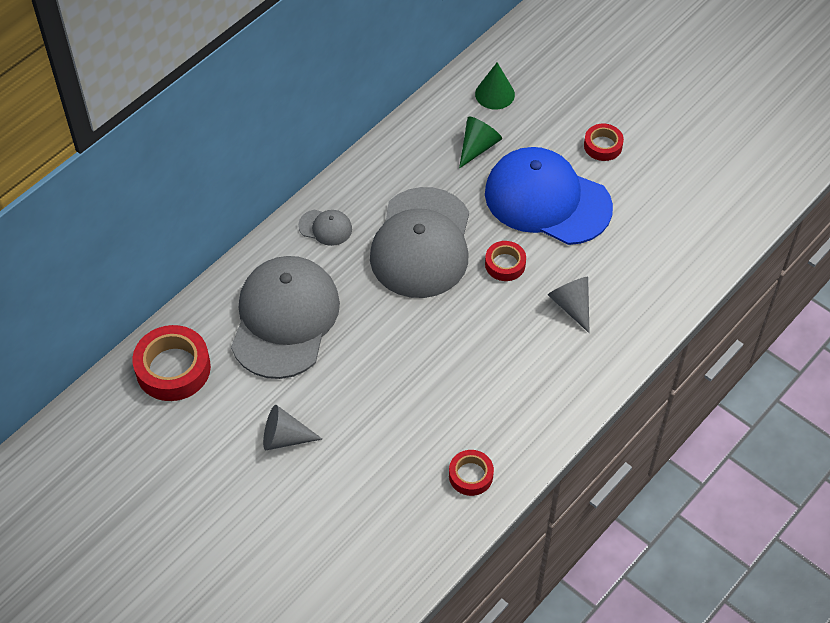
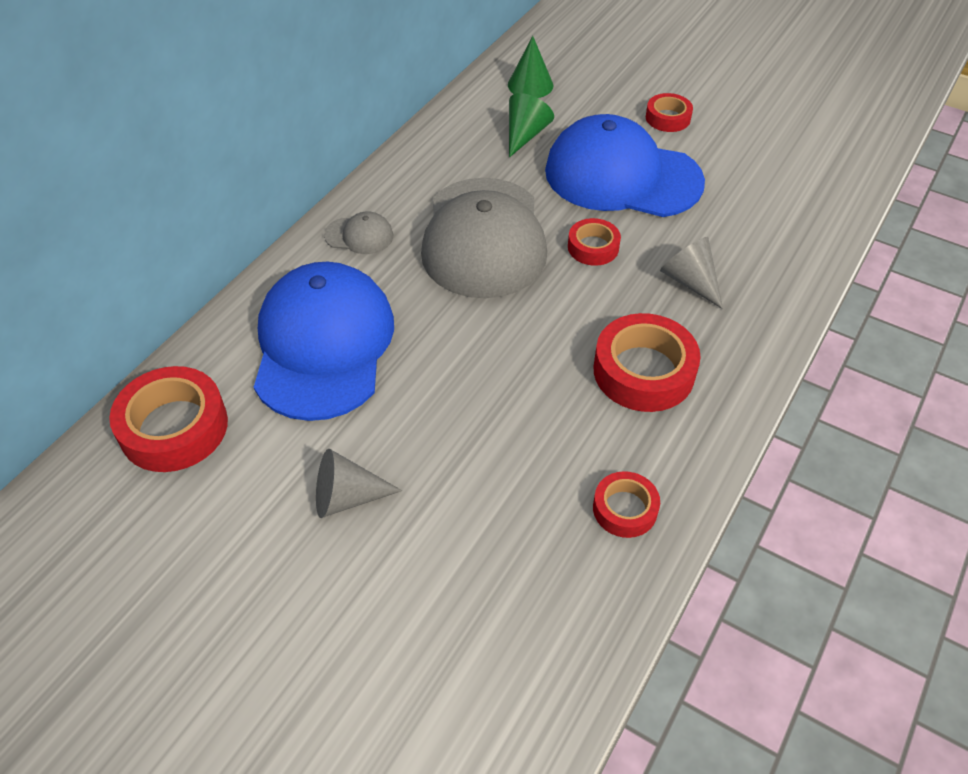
camera: 10 degrees left, 5 degrees down
grey cap [231,256,340,379] -> blue cap [254,262,394,421]
none -> red tape [594,313,701,412]

